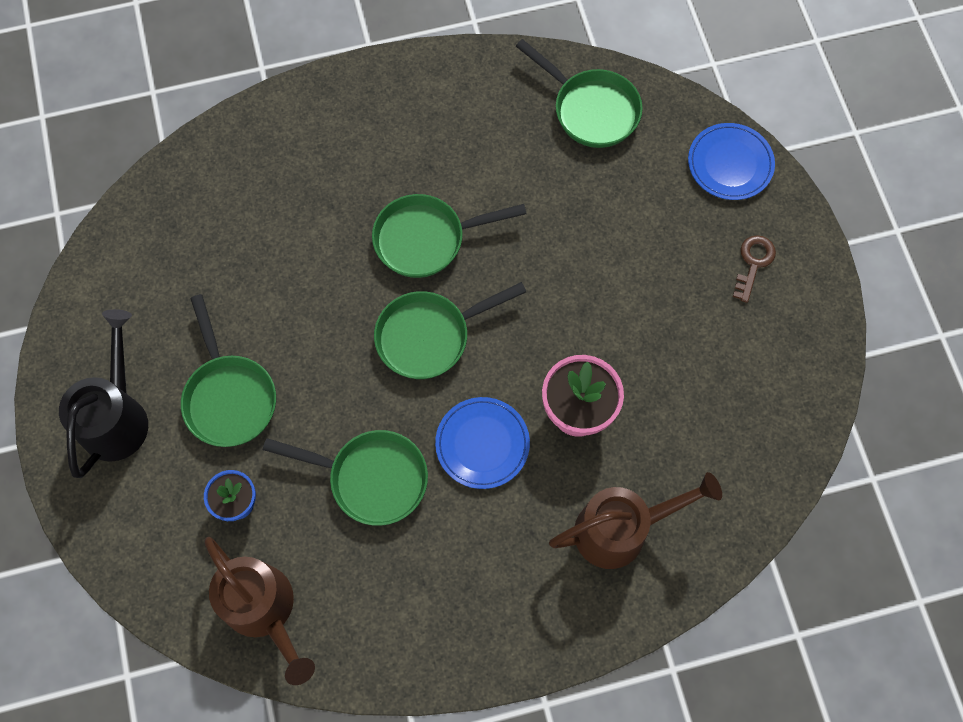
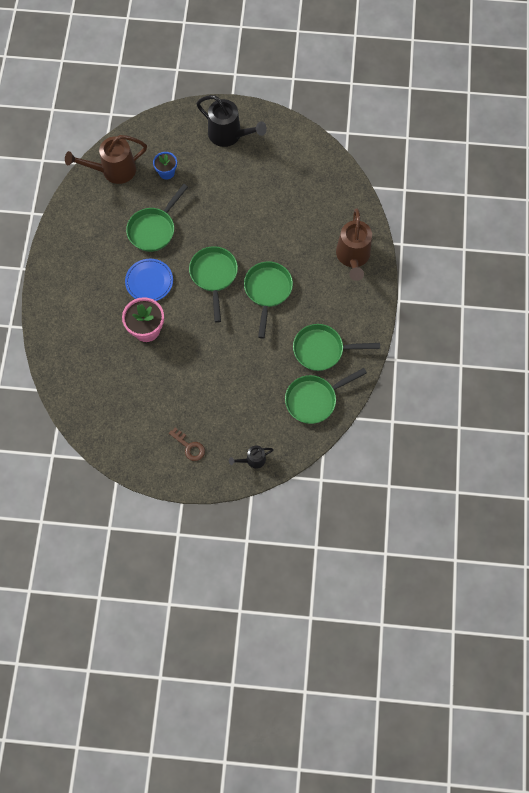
camera: 110 degrees right, 0 degrees up
green pan [181,294,276,447] -> green pan moved to [293,324,380,371]
brown watering can [549,472,722,569] -> brown watering can moved to [336,208,372,281]
blue plate [688,123,775,200] -> black watering can [229,446,274,469]

